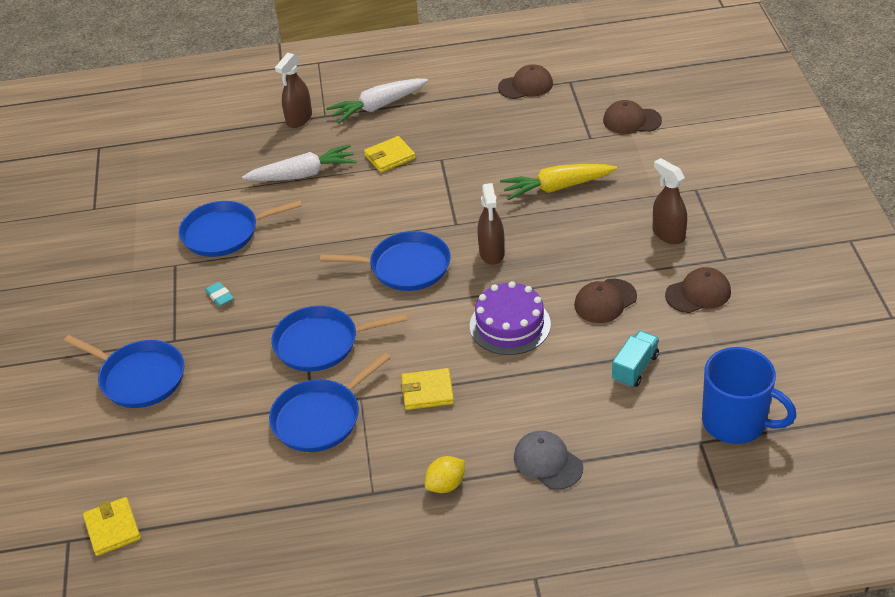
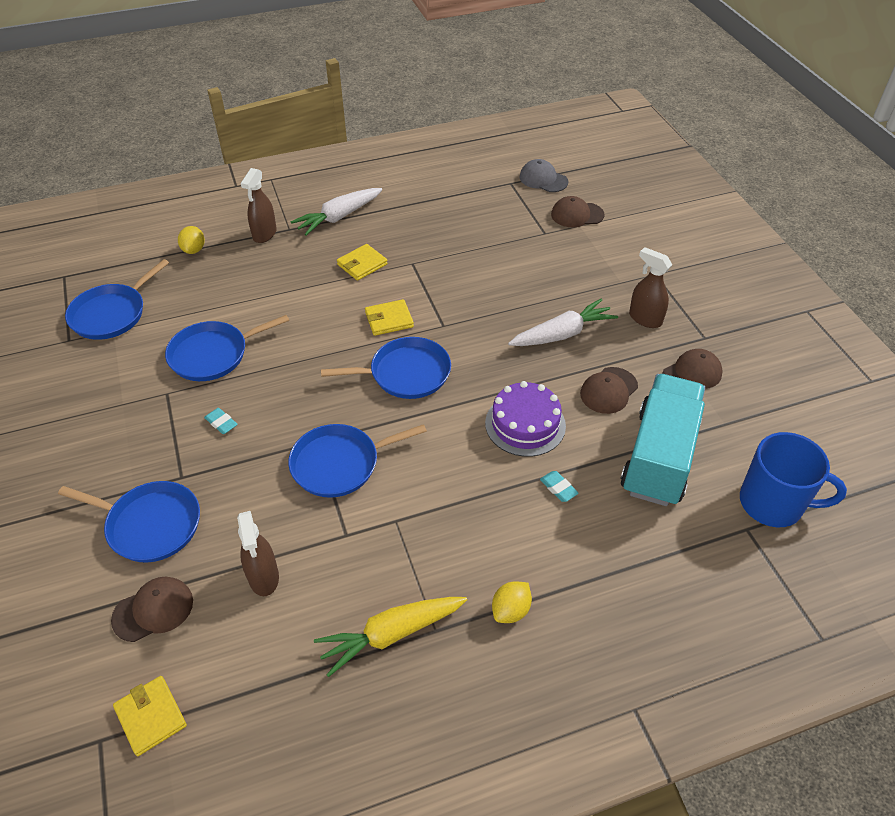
camera: 15 degrees left, 5 degrees up
white carrot [242,144,356,181] -> white carrot moved to [508,298,618,346]
blue pan [269,352,391,452] -> blue pan moved to [65,259,169,340]
yellow wallet [401,368,454,410] -> yellow wallet moved to [365,299,414,336]
brown spray bottle [477,183,505,265] -> brown spray bottle moved to [237,511,279,596]
brown cap [498,64,553,99] -> brown cap moved to [111,577,193,642]
yellow carrot [500,164,617,200] -> yellow carrot moved to [314,597,467,677]
grey cap [514,431,583,490] -> grey cap moved to [519,159,569,192]
turquoise truck [612,331,659,387] -> turquoise truck [620,374,705,506], size x2.22
none -> yellow lemon [178,226,205,254]
none -> turquoise eraser [540,471,579,502]

